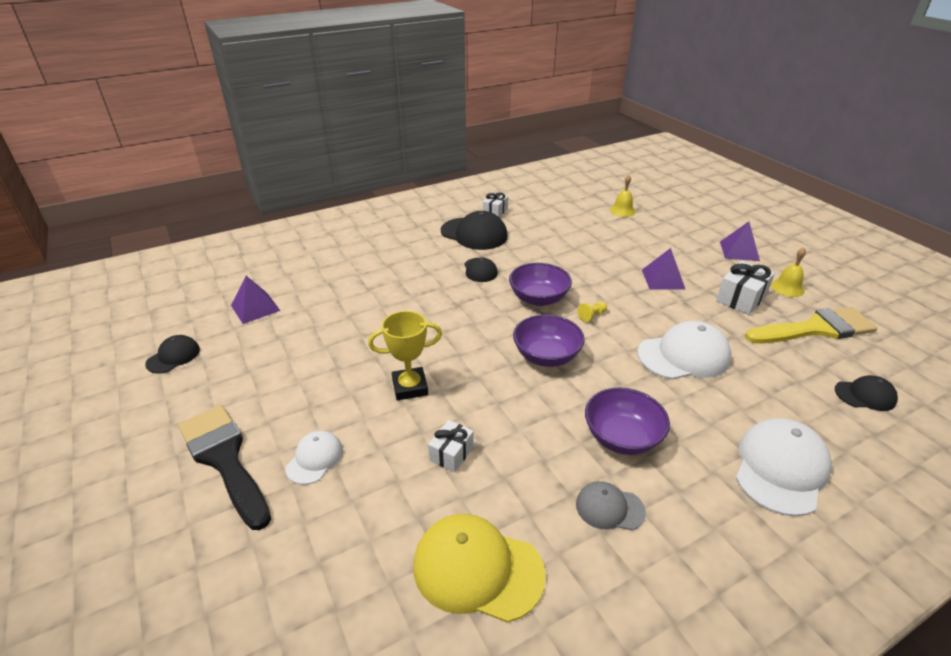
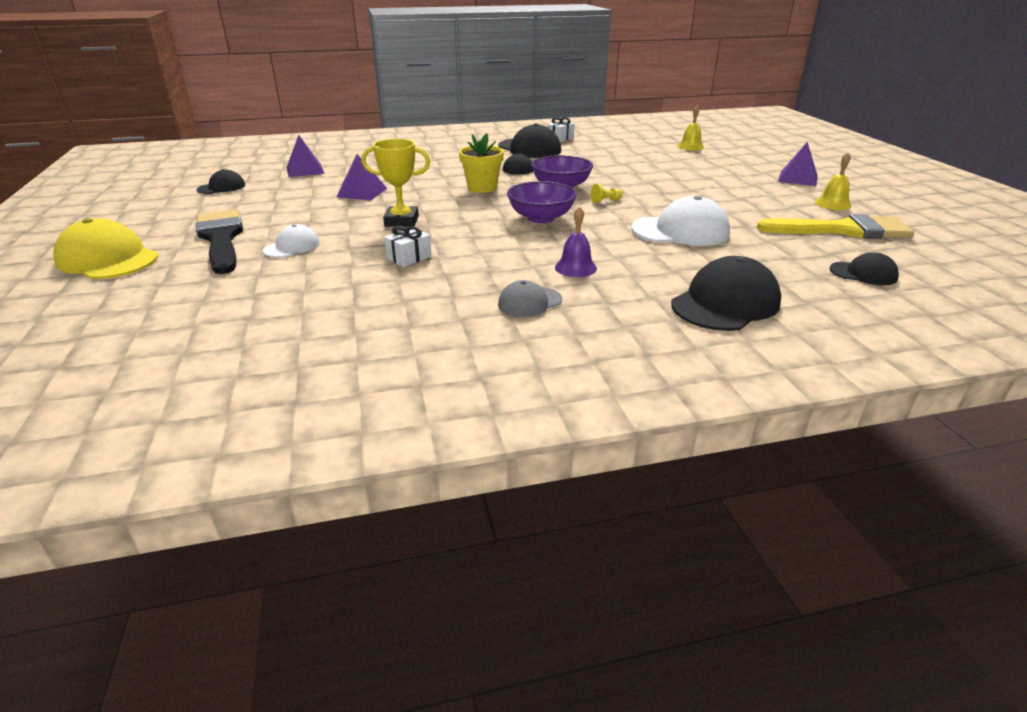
camera: 15 degrees right, 5 degrees down
yellow cap [413,514,546,623] -> yellow cap moved to [53,218,159,279]
grey cap [576,481,646,530] -> grey cap turned 60 degrees counterclockwise [498,280,562,317]
purple bowl [585,388,670,455] -> purple bell [555,206,597,277]
purple pyramid [642,248,685,289] -> purple pyramid moved to [336,154,387,200]
white gift [716,261,775,315] -> none
white cap [736,418,832,516] -> black cap [671,256,781,331]
none -> yellow flower pot [459,133,504,193]

